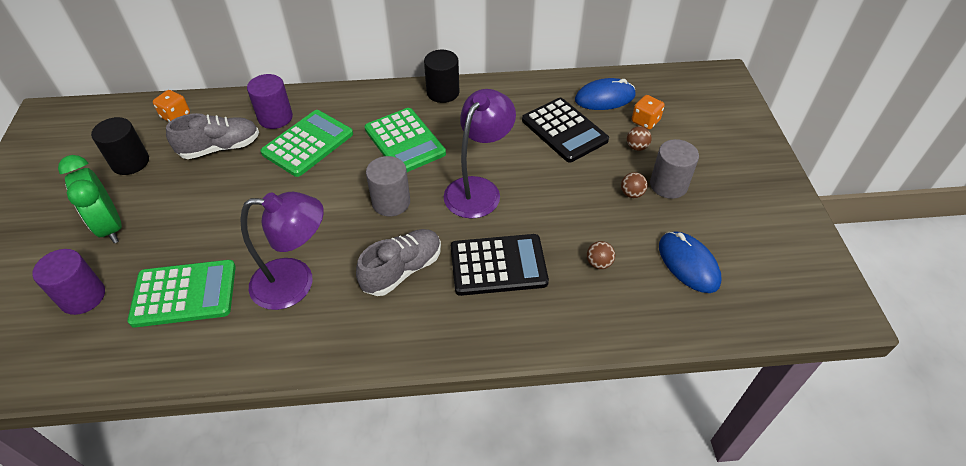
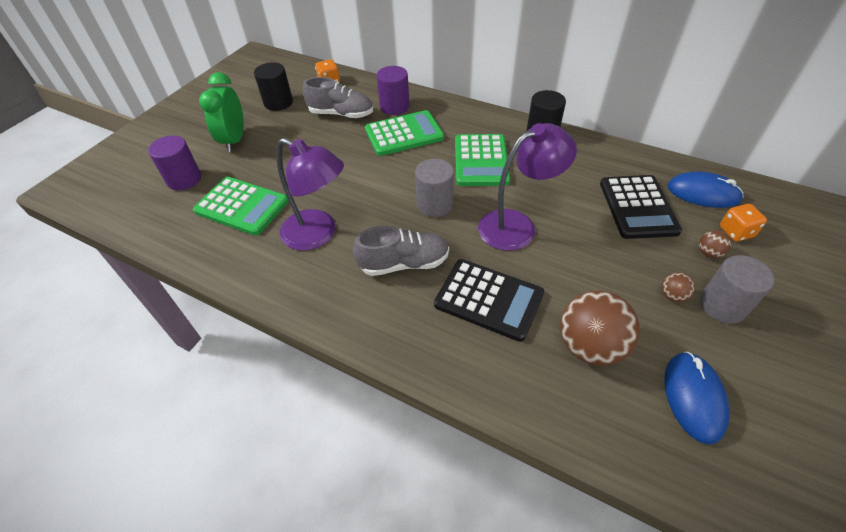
camera: 35 degrees right, 0 degrees up
brown ball [587,241,615,269] -> brown ball [560,291,640,366], size x2.27

